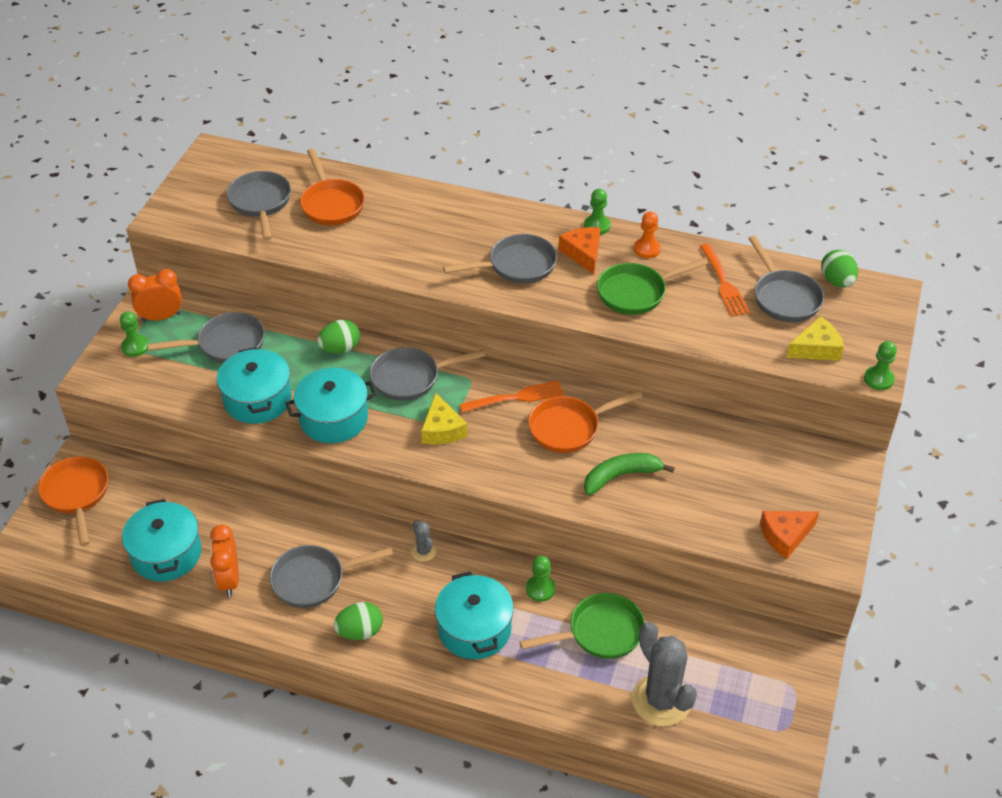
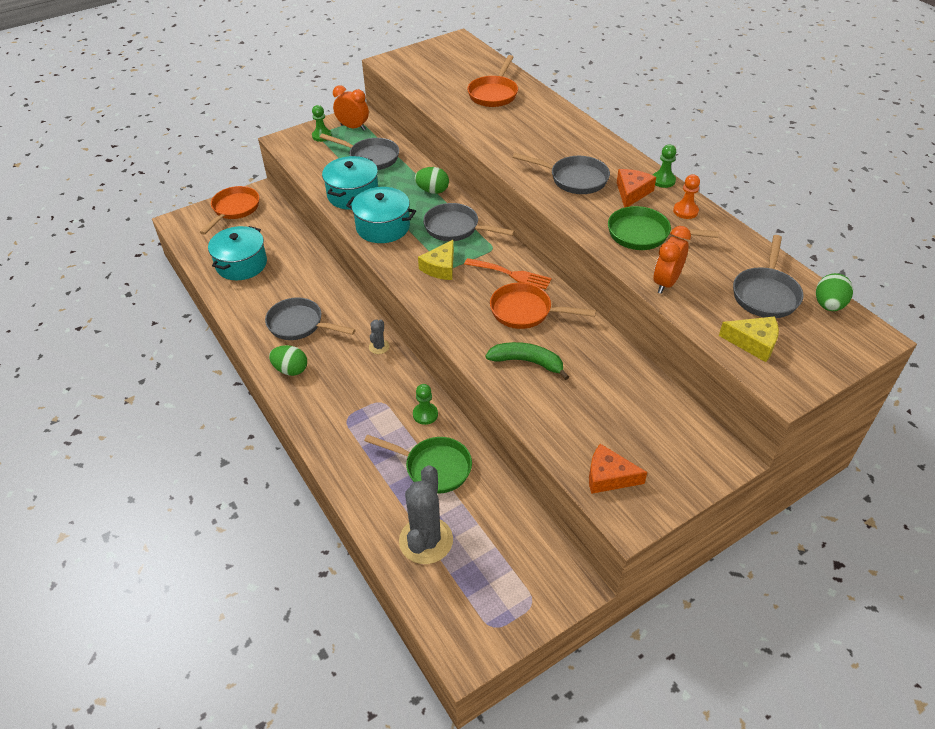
camera: 40 degrees right, 0 degrees up
orange clock [210,524,239,597] -> orange clock moved to [653,226,691,294]
grey pan [227,171,291,240] -> none
turquoise pot [435,571,514,659] -> none
orange fork [700,244,750,317] -> none
green pawn [864,341,897,390] -> none

